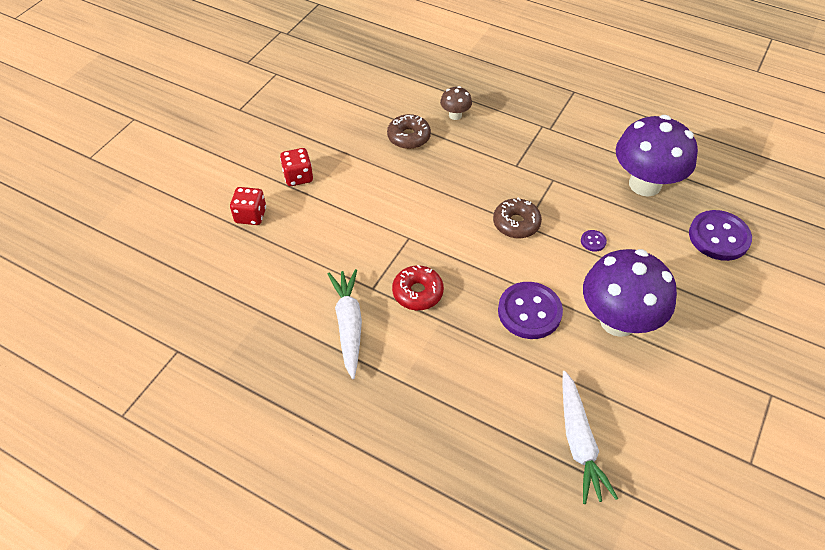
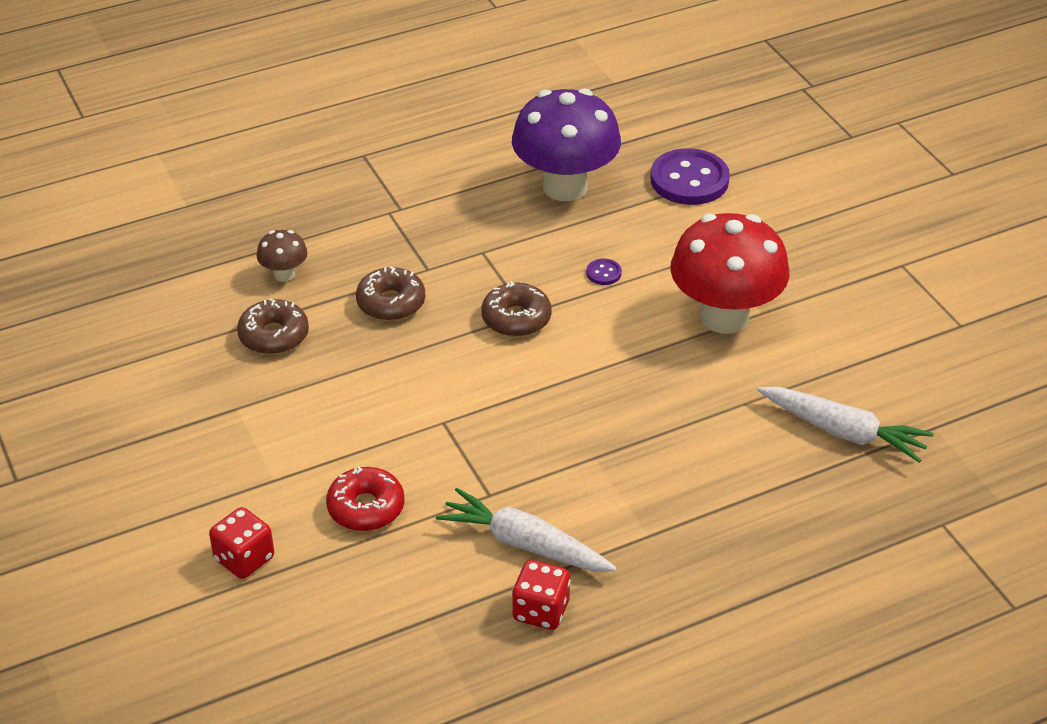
camera: 55 degrees left, 10 degrees down
red dice [280,148,313,186] -> red dice moved to [512,560,571,630]
red donut [392,265,444,310] -> red donut moved to [326,466,405,531]
purple button [498,282,563,339] -> none
purple mushroom [583,249,677,337] -> red mushroom [670,213,789,334]
none -> brown donut [356,266,425,321]

